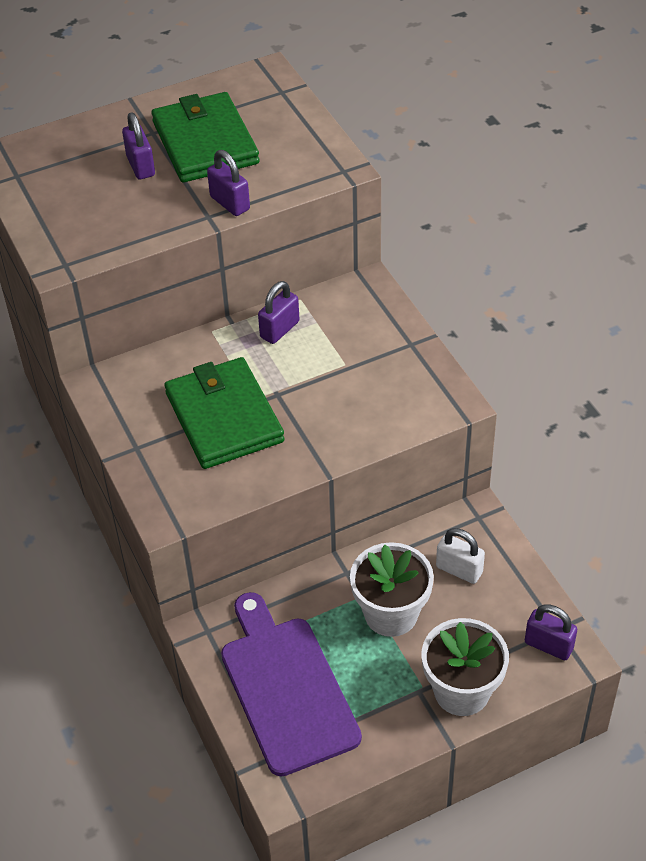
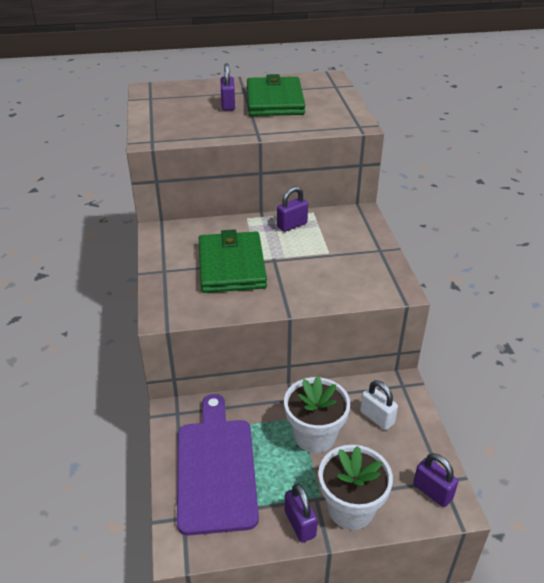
camera: 15 degrees right, 10 degrees down
purple padlock [207,150,250,216] -> purple padlock moved to [285,483,318,542]

